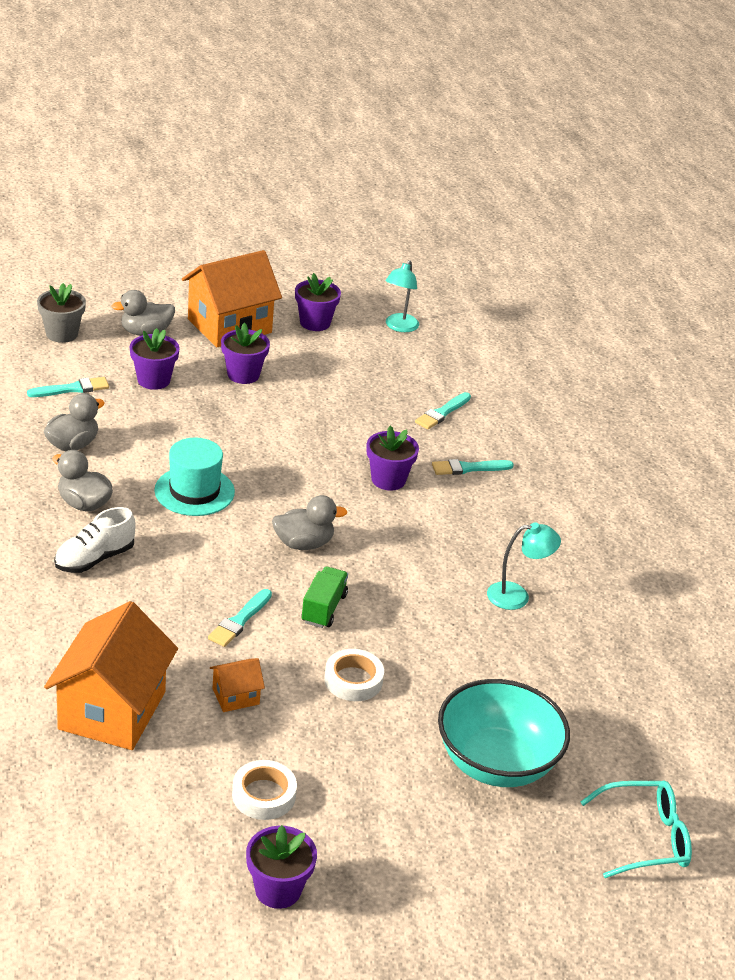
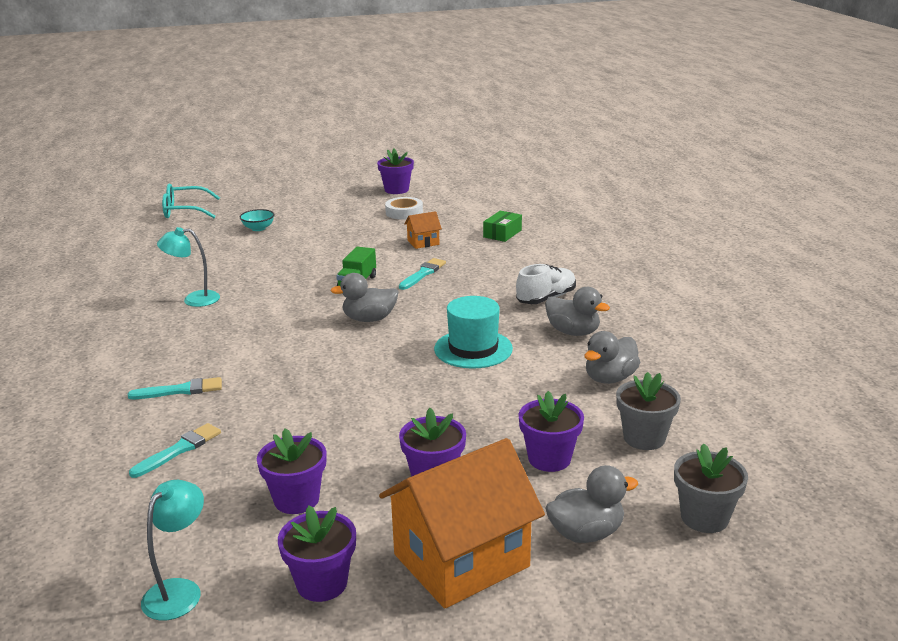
camera: 175 degrees left, 10 degrees down
turquoise brush [27,377,109,397] -> grey flower pot [616,372,681,450]
orange house [44,601,178,750] -> green box [483,211,522,242]
white tape [324,649,384,701] -> none
purple flower pot [367,426,419,491] -> purple flower pot moved to [257,428,326,514]
turquoise bowl [438,679,570,787] -> turquoise bowl [240,209,275,231], size x0.42

